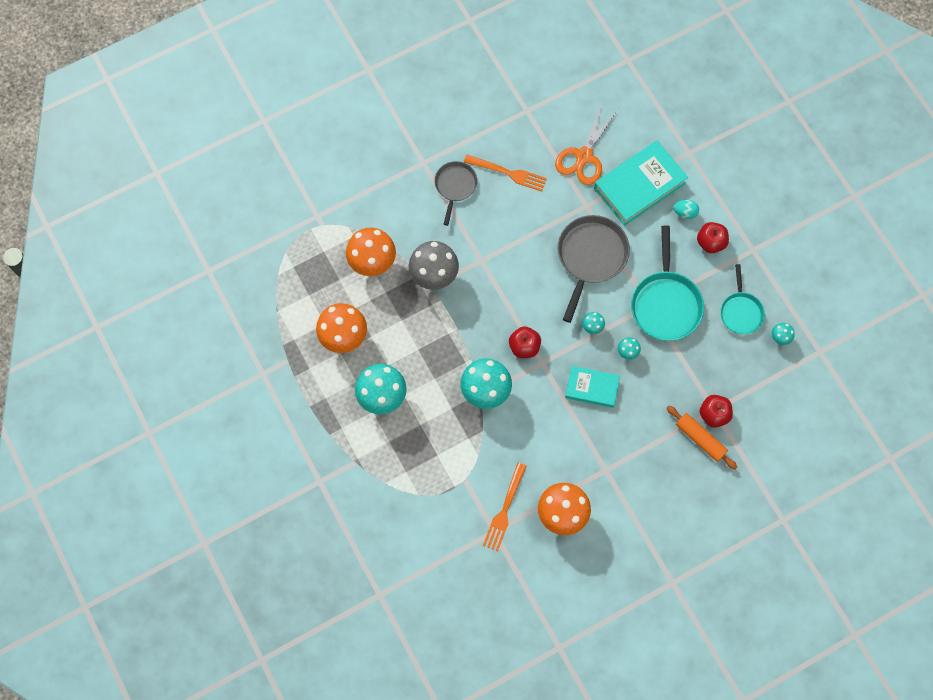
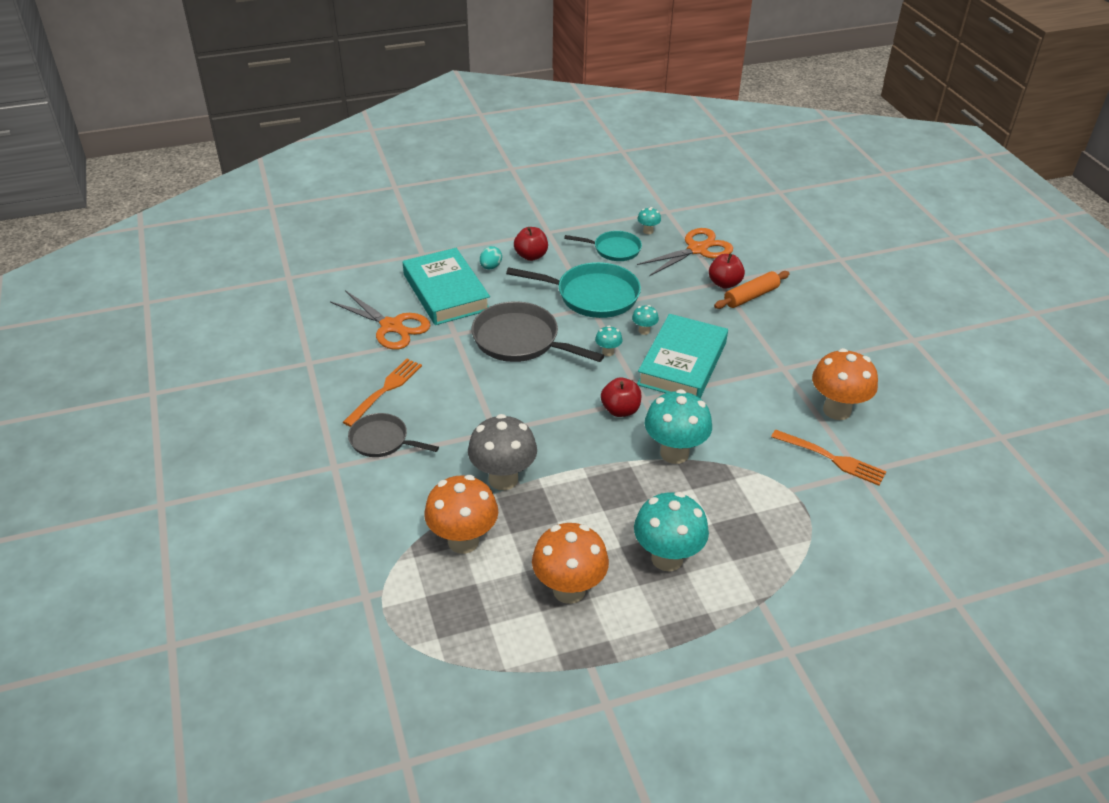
camera: 80 degrees left, 30 degrees down
turquoise book [565,366,620,408] -> turquoise book [637,314,728,398], size x1.67
none -> orange scissors [637,228,733,276]

